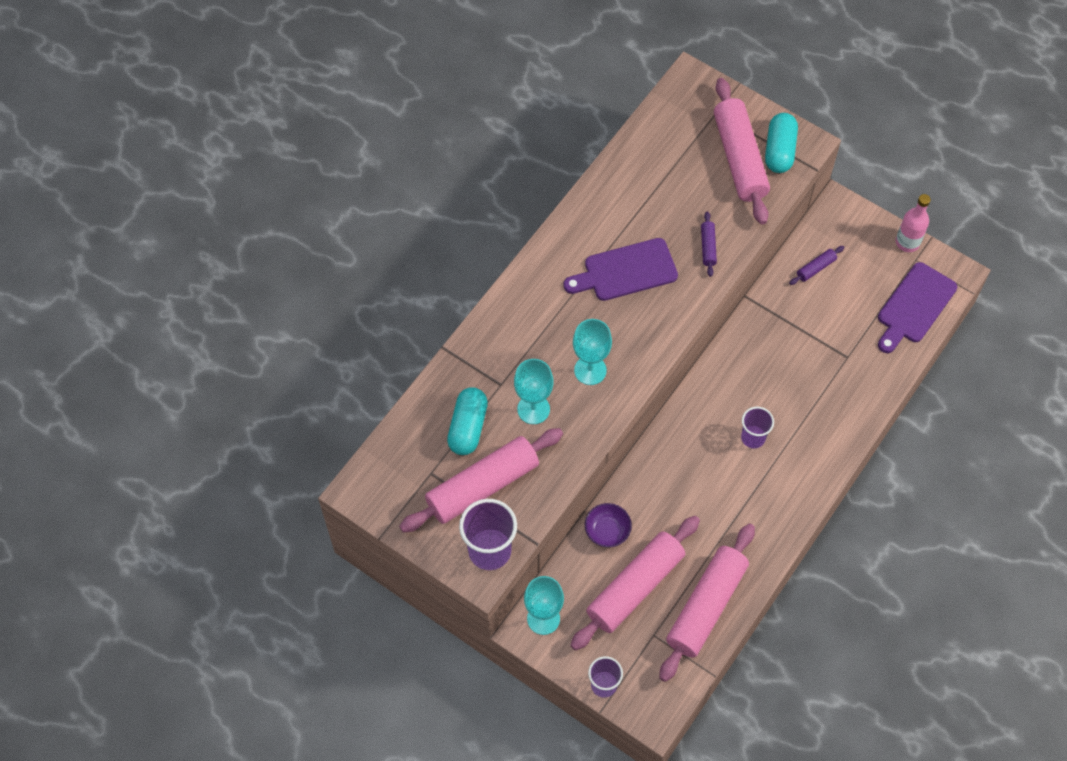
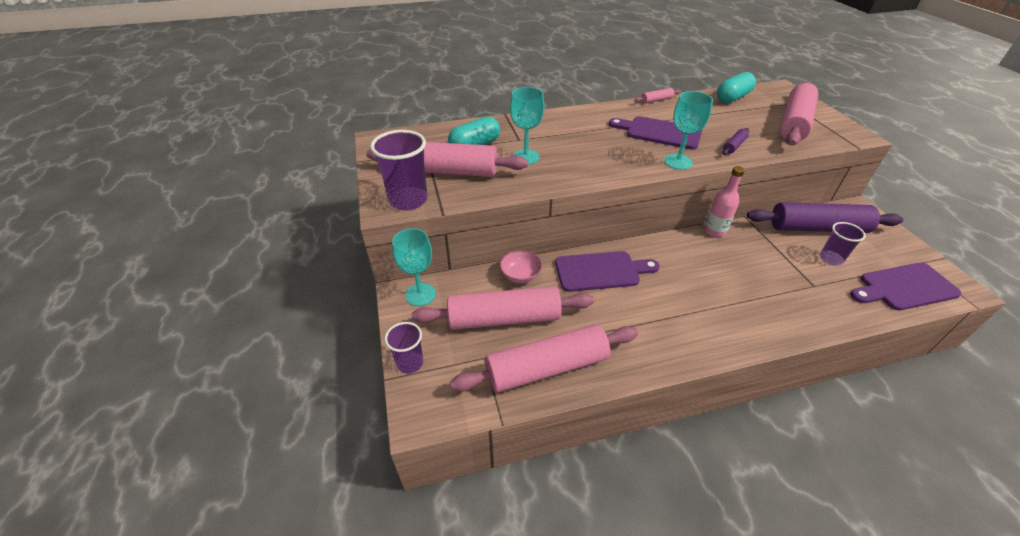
camera: 40 degrees right, 20 degrees down
turquoise goblet [573,319,612,385] -> turquoise goblet moved to [664,91,713,170]
purple bowl [585,503,632,547] -> pink bowl [500,250,542,283]
purple cup [741,407,774,448] -> purple cup moved to [820,222,866,265]
turquoise capsule [765,113,798,173] -> turquoise capsule moved to [717,72,756,103]
purple rolling pin [789,246,845,285] -> purple rolling pin [747,202,903,233], size x2.40
pink bottle [896,194,931,252] -> pink bottle moved to [704,166,745,237]
none -> purple cutting board [555,251,660,292]
none -> pink rolling pin [634,88,681,103]

